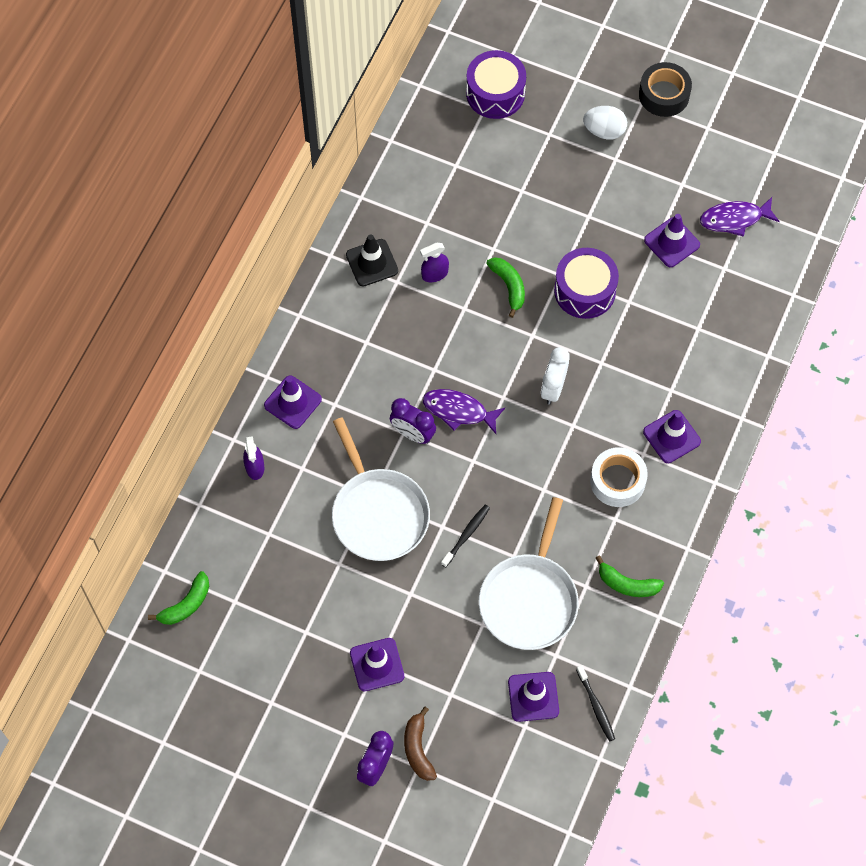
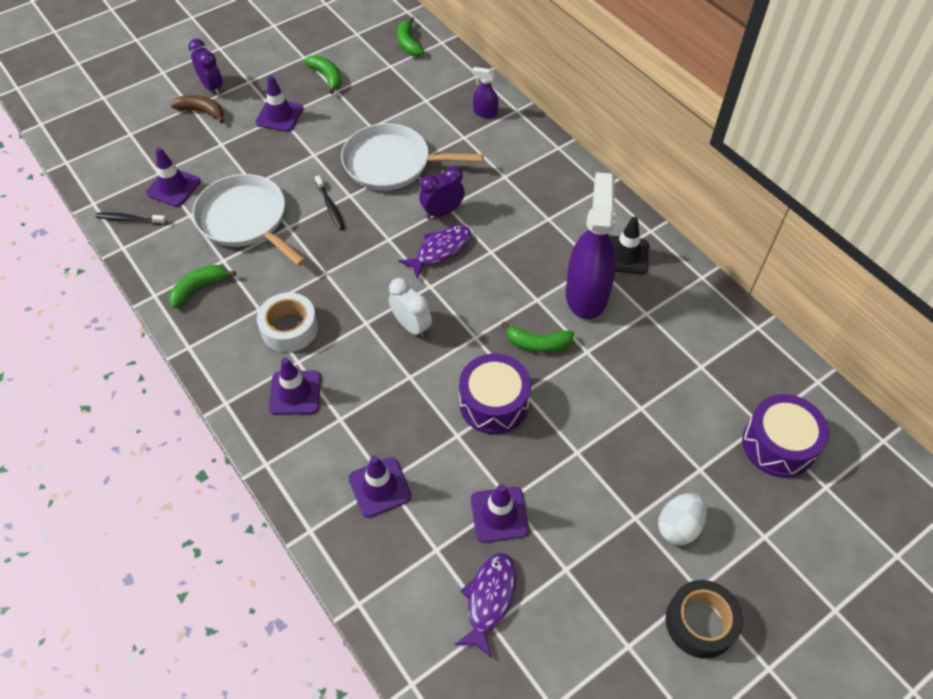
camera: 120 degrees right, 10 degrees down
purple traffic cone [264,376,322,429] -> purple traffic cone moved to [348,456,412,518]
purple spray bottle [420,242,449,282] -> purple spray bottle [566,172,616,319], size x2.27
none -> green banana [304,55,342,94]

